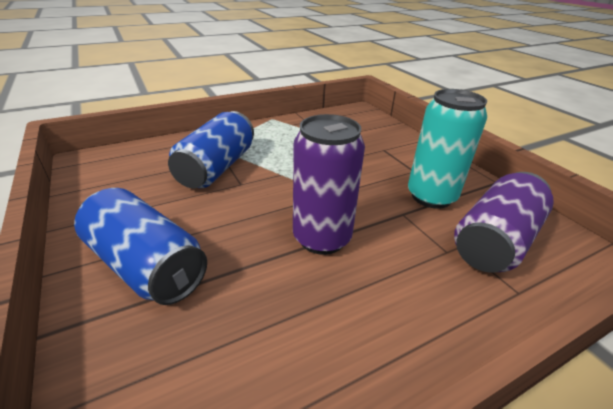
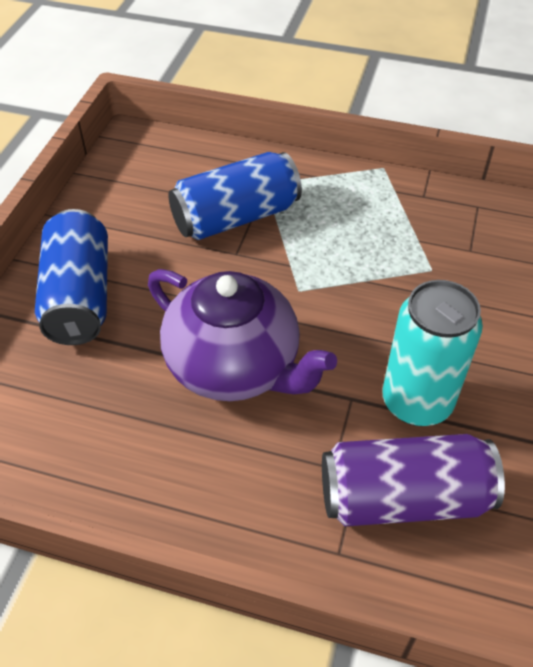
camera: 45 degrees right, 15 degrees up
purple can [293,114,365,255] -> purple teapot [148,269,337,401]

